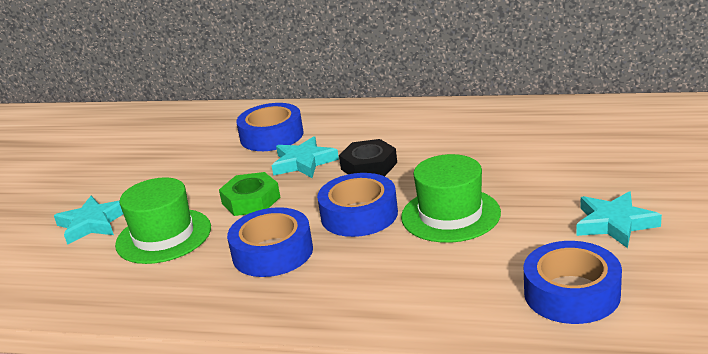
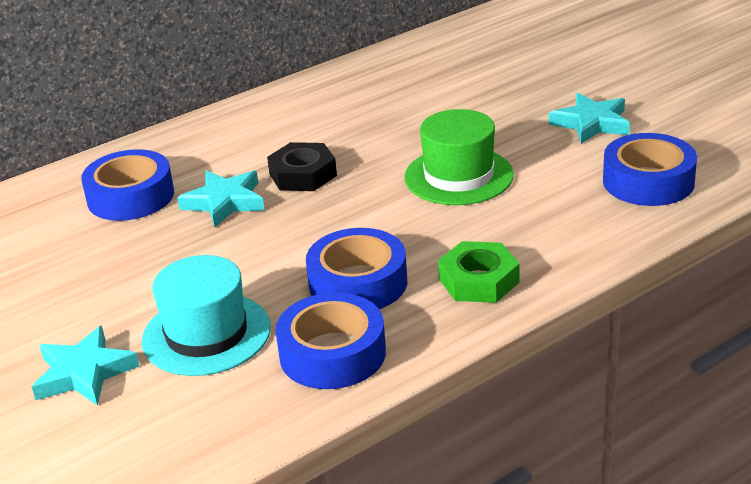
camera: 50 degrees left, 5 degrees up
green hat [115,177,211,264] -> turquoise hat [142,255,271,376]
green nut [219,172,280,216] -> green nut moved to [438,241,520,303]
blue tape [317,173,398,237] -> blue tape moved to [276,292,386,389]

